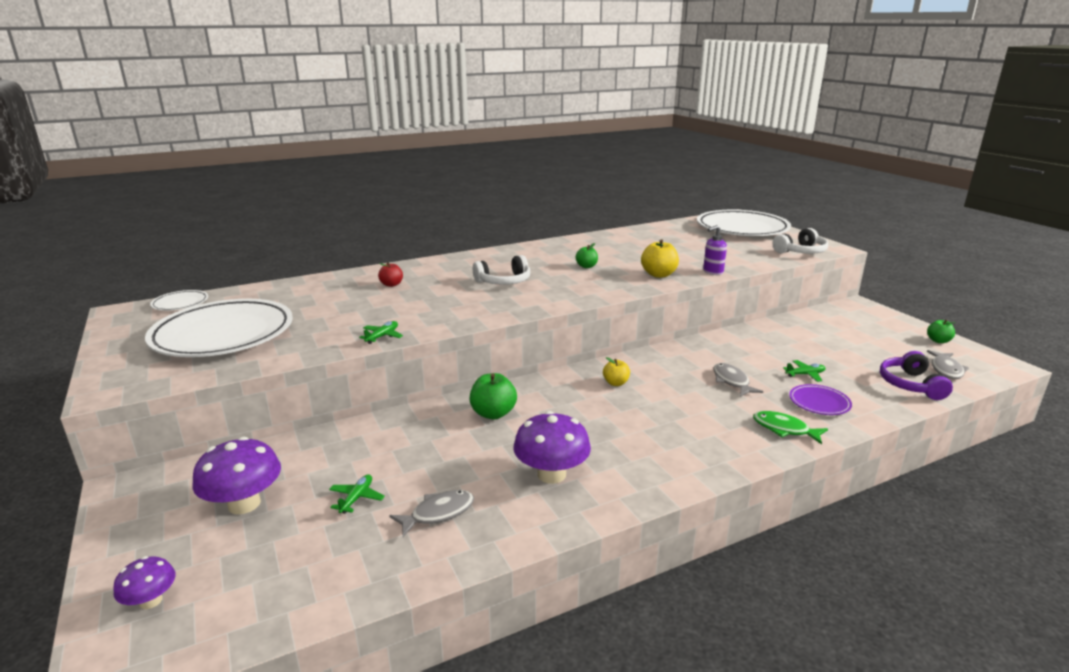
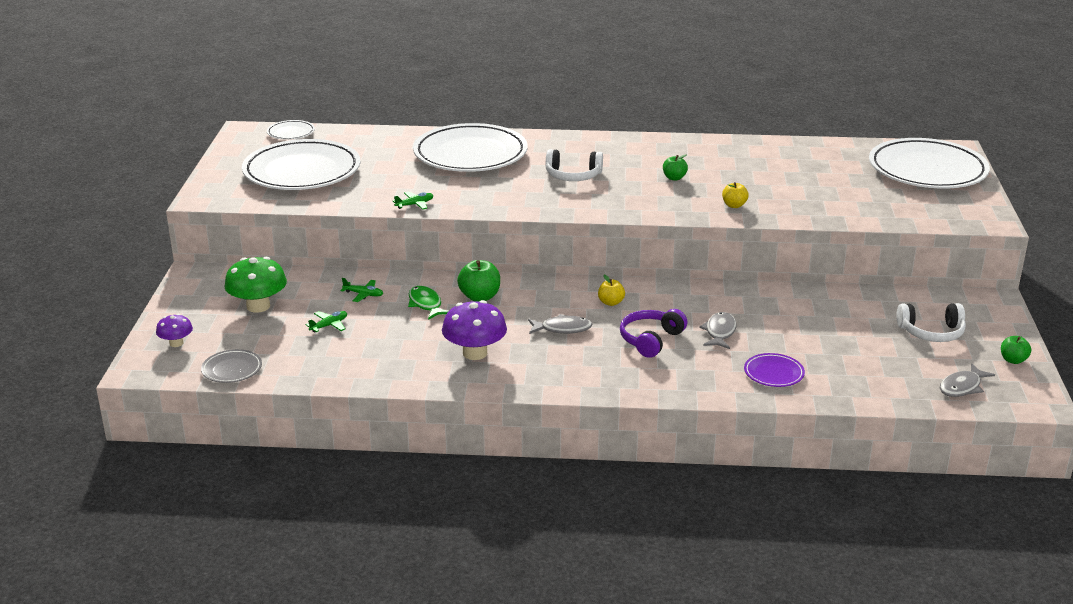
camera: 30 degrees right, 5 degrees up
purple mushroom [192,437,281,514] -> green mushroom [224,257,287,313]
red apple [378,262,403,287] -> white plate [413,123,528,172]
grey fish [389,490,474,537] -> grey fish moved to [528,314,592,334]
yellow apple [641,239,679,278] -> yellow apple [722,182,749,208], size x0.63
purple soap dispenser [703,225,727,275] -> none
green fish [753,411,828,444] -> green fish moved to [408,286,449,320]
white headphones [772,228,828,254] -> white headphones moved to [896,303,966,342]
green plane [783,360,826,382] -> green plane moved to [341,278,383,302]
purple headphones [880,351,953,400] -> purple headphones moved to [620,309,687,358]
none -> grey plate [201,349,262,383]

